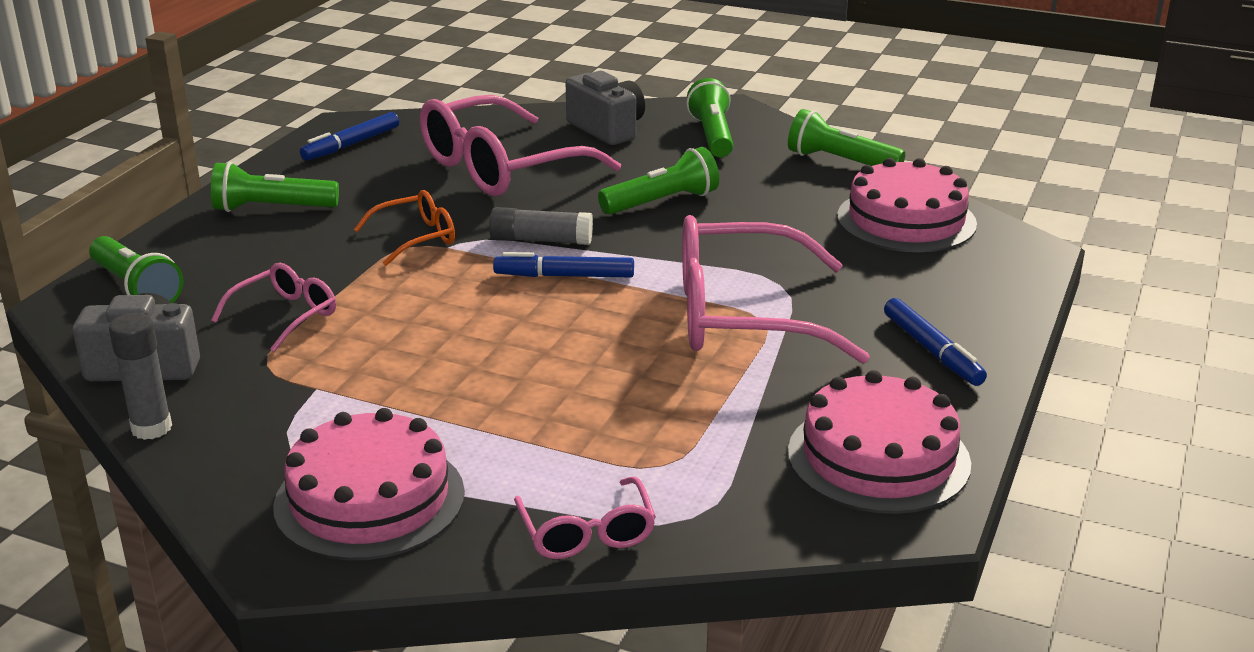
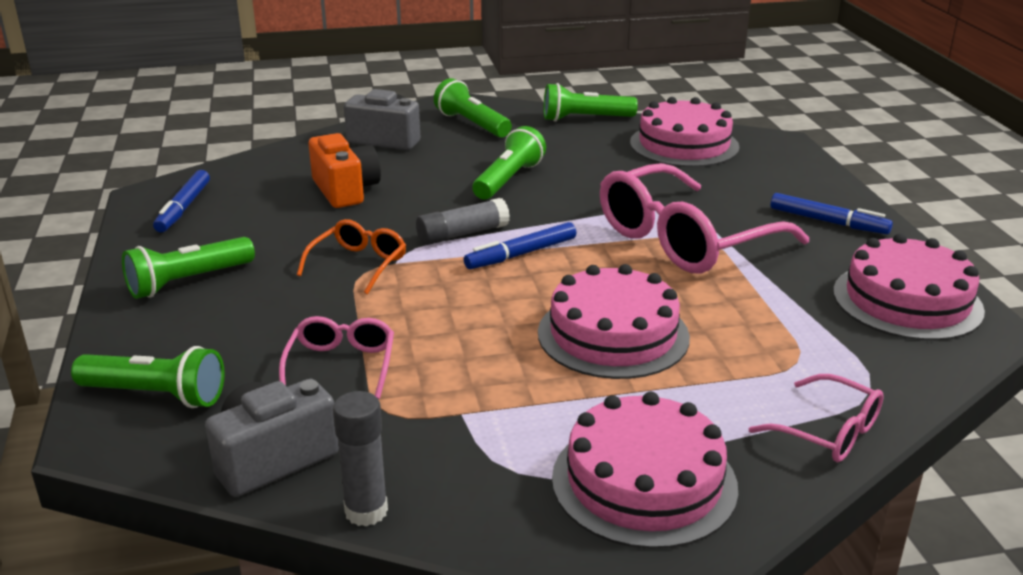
camera: 35 degrees left, 0 degrees up
pink glasses [420,95,621,196] -> orange camera [309,133,381,208]
none -> pink cake [538,264,690,379]

